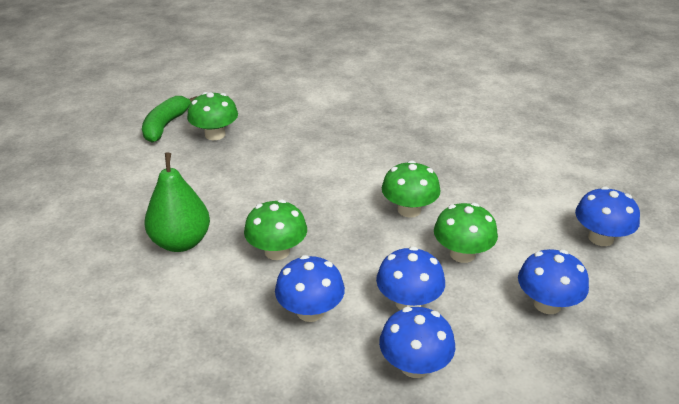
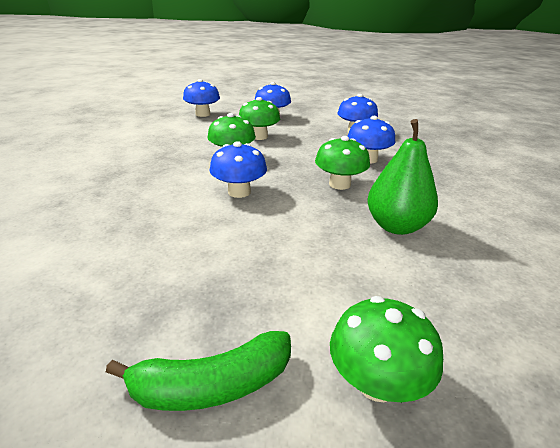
camera: 125 degrees left, 5 degrees down
green mushroom [187,92,238,140] -> green mushroom moved to [330,296,443,402]
blue mushroom [376,246,445,310] -> blue mushroom moved to [209,141,267,198]

